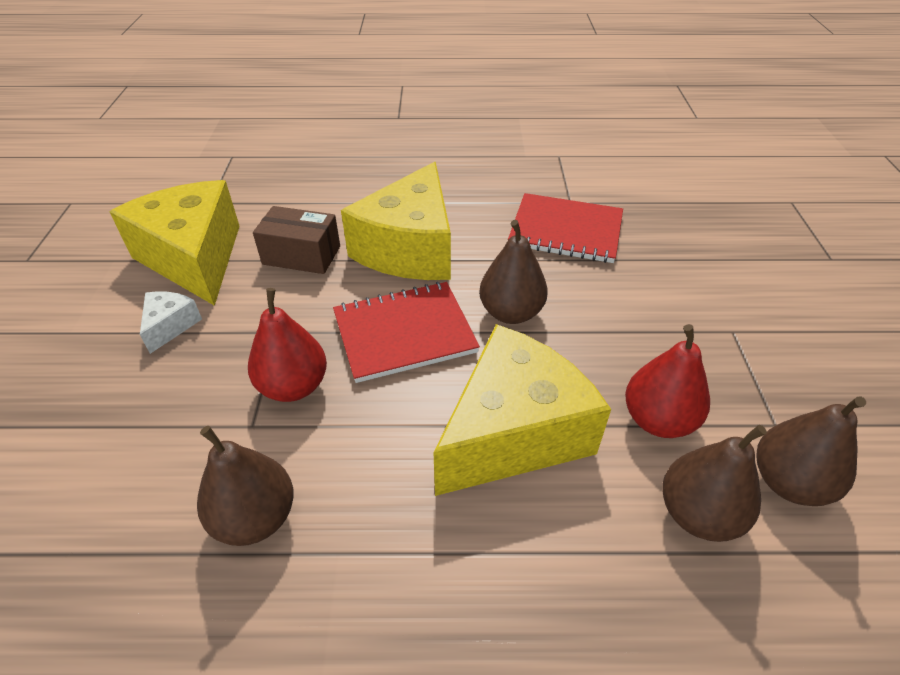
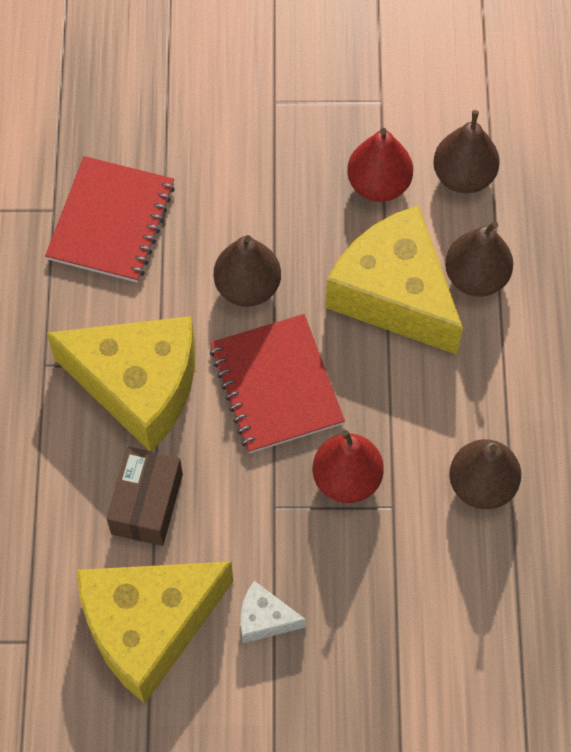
camera: 90 degrees left, 20 degrees up
brown pear [757,396,866,506] -> brown pear moved to [445,221,513,297]

